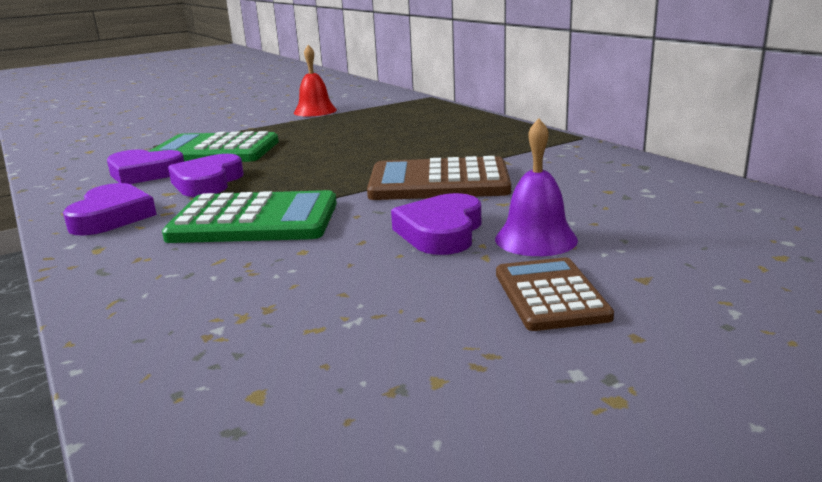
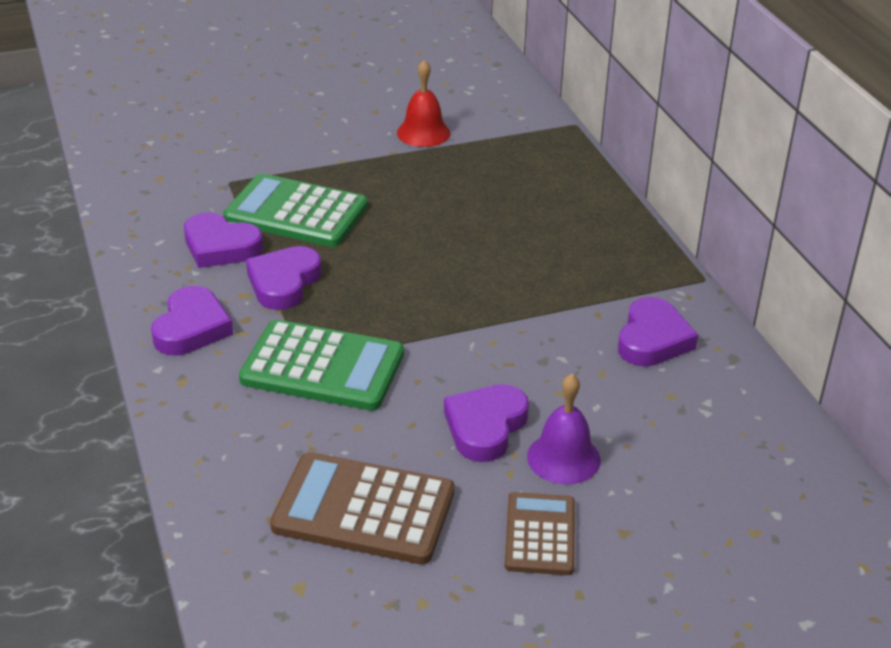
camera: 10 degrees right, 15 degrees up
brown calculator [367,156,511,200] -> brown calculator moved to [270,452,455,564]
none -> purple heart [618,297,698,366]

